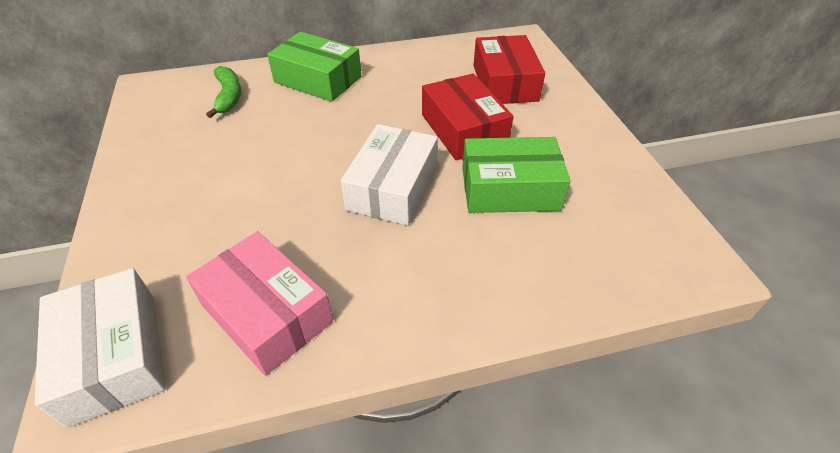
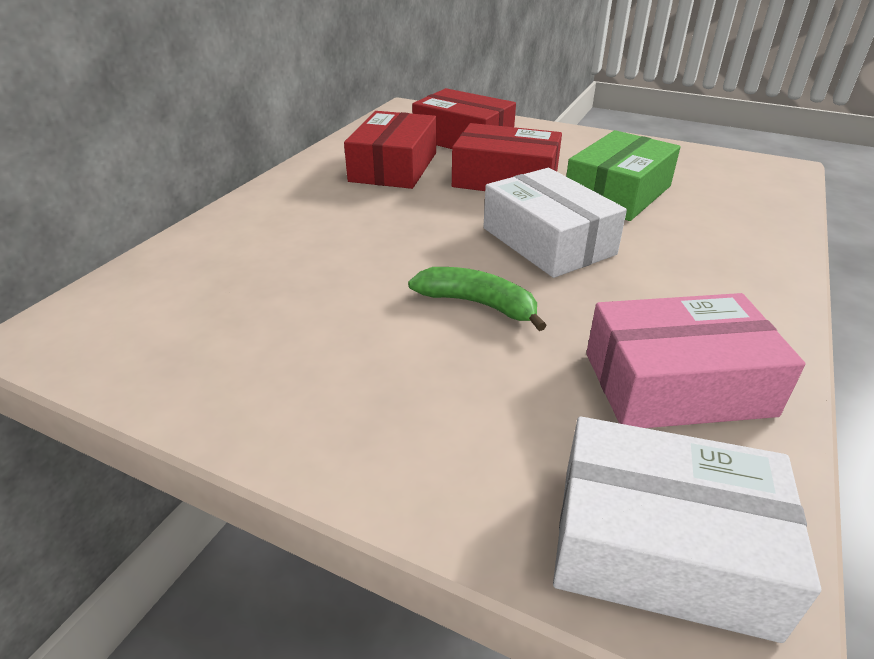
camera: 50 degrees left, 10 degrees down
green banana [206,66,241,118] -> green banana moved to [408,267,547,331]
green box [267,32,361,102] -> none
none -> red box [344,111,436,189]

